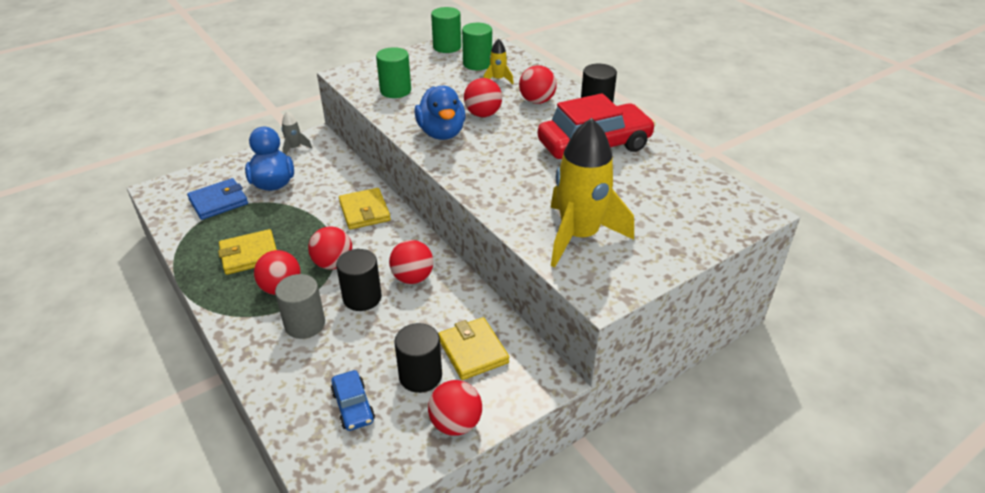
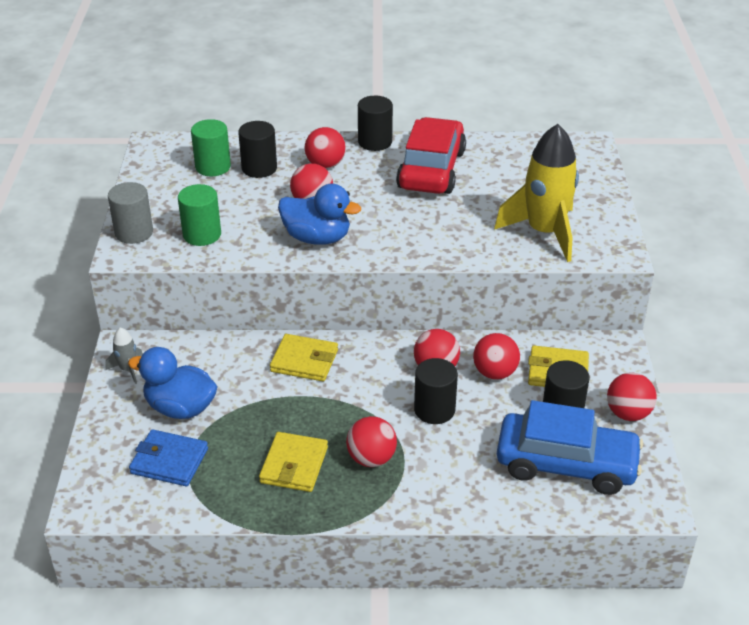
camera: 55 degrees left, 0 degrees up
blue wallet [187,178,248,220] -> blue wallet turned 75 degrees counterclockwise [129,429,208,486]
grey cylinder [275,274,325,339] -> grey cylinder moved to [108,182,153,244]
red ball [308,226,352,270] -> red ball moved to [473,333,520,380]
blue car [331,370,375,431] -> blue car [497,400,643,495], size x2.15
green cylinder [431,7,461,53] -> none
yellow rocket [483,39,514,84] -> black cylinder [238,121,277,178]

